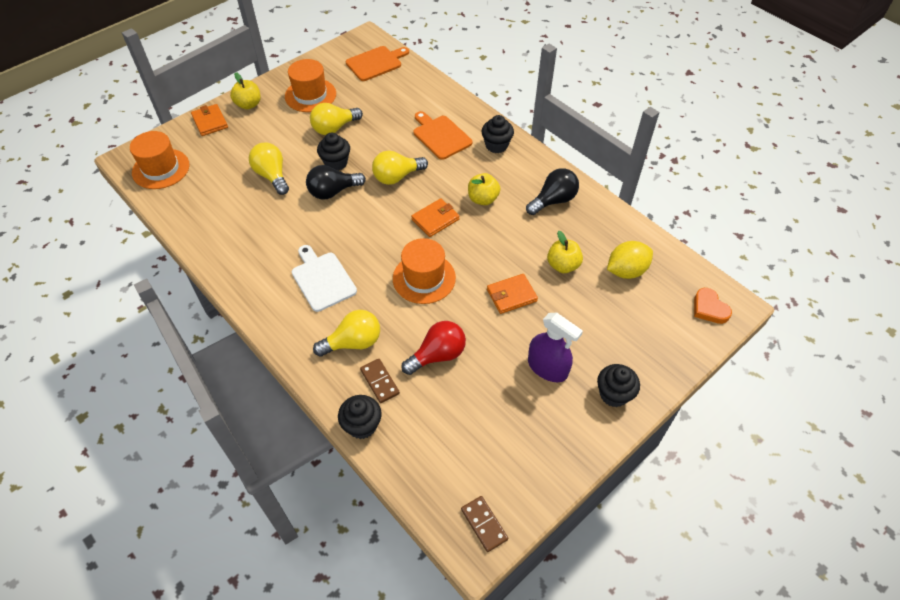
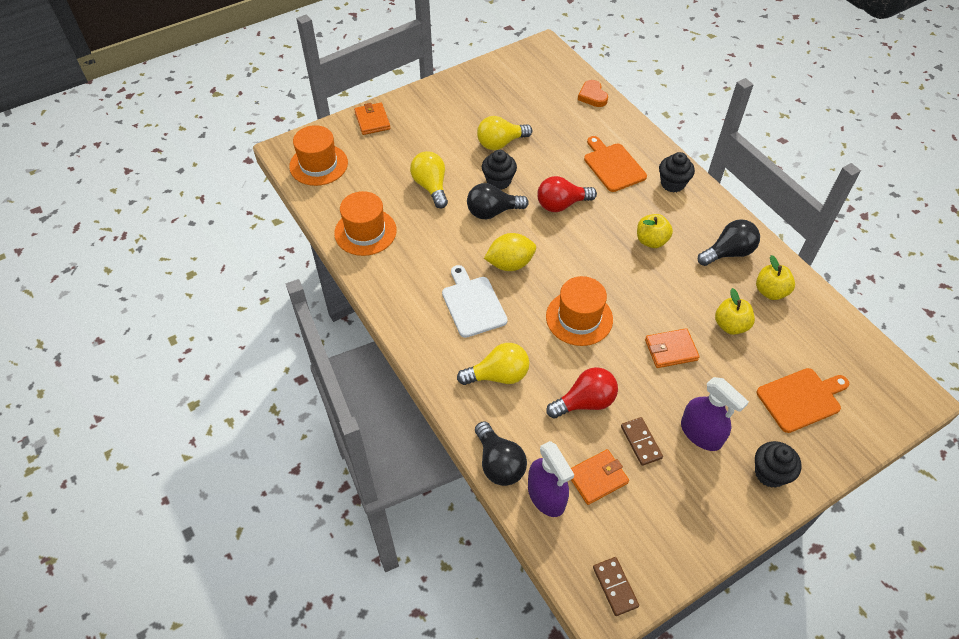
camera: 10 degrees right, 0 degrees up
yellow apple [230,72,261,109] -> yellow apple moved to [756,255,795,300]
orange hat [285,59,336,112] -> orange hat moved to [334,191,397,256]
black cupcake [338,395,382,439] -> black light bulb [475,421,527,486]
orange cutting board [346,46,409,81] -> orange cutting board moved to [757,368,849,433]
brown domino [360,359,400,403] -> brown domino moved to [621,417,663,466]
yellow light bulb [372,150,428,185] -> red light bulb [537,176,597,212]
orange wallet [411,198,460,237] -> orange wallet moved to [571,449,629,505]
yellow lemon [607,241,653,279] -> yellow lemon moved to [484,233,536,271]
orange heart [694,288,732,324] -> orange heart moved to [578,80,608,107]
none -> purple spray bottle [528,441,574,517]

